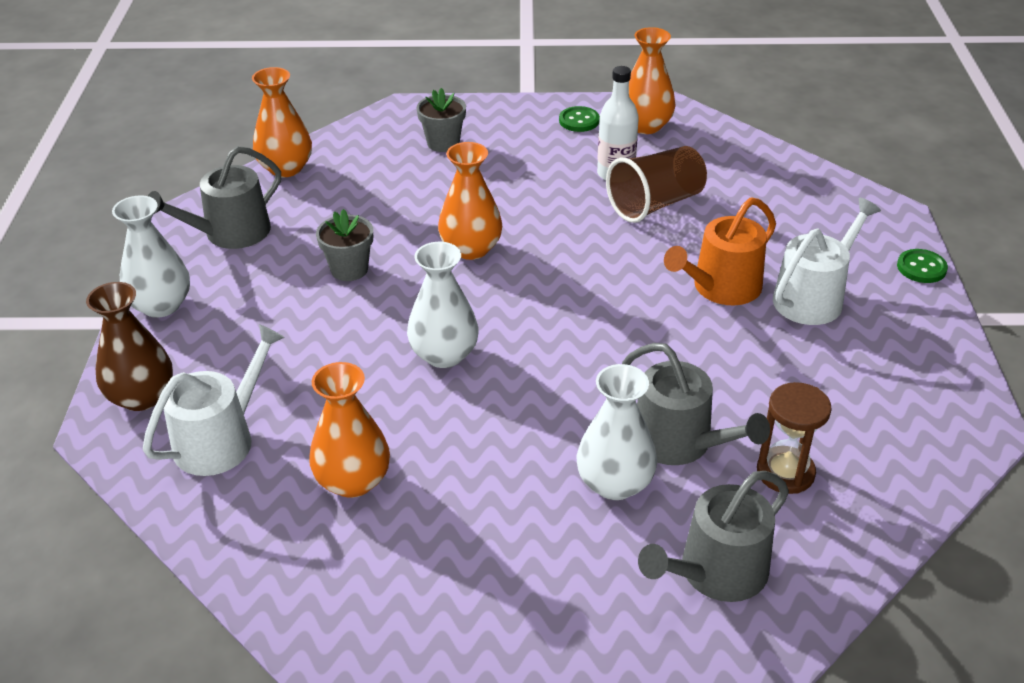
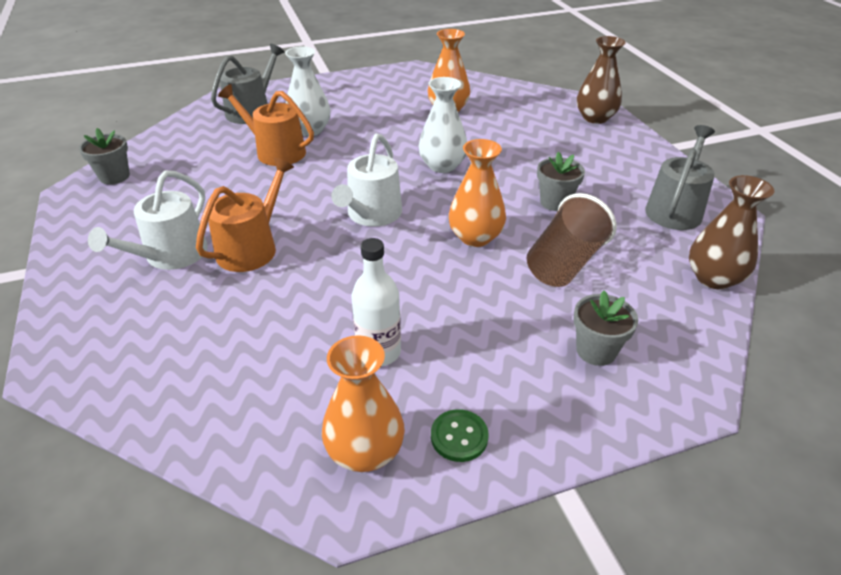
camera: 160 degrees right, 0 degrees up
white vase [112,195,190,318] -> none
white watering can [143,324,285,476] -> white watering can moved to [331,134,402,226]
orange vase [252,67,312,177] -> brown vase [689,175,774,289]
brown cup [606,146,707,223] -> brown cup moved to [527,193,617,287]
grey watering can [622,343,770,465] -> orange watering can [218,84,314,166]
brown hourglass [757,382,832,494] -> none
green button [897,249,948,283] -> none
none -> grey flower pot [79,128,130,185]

